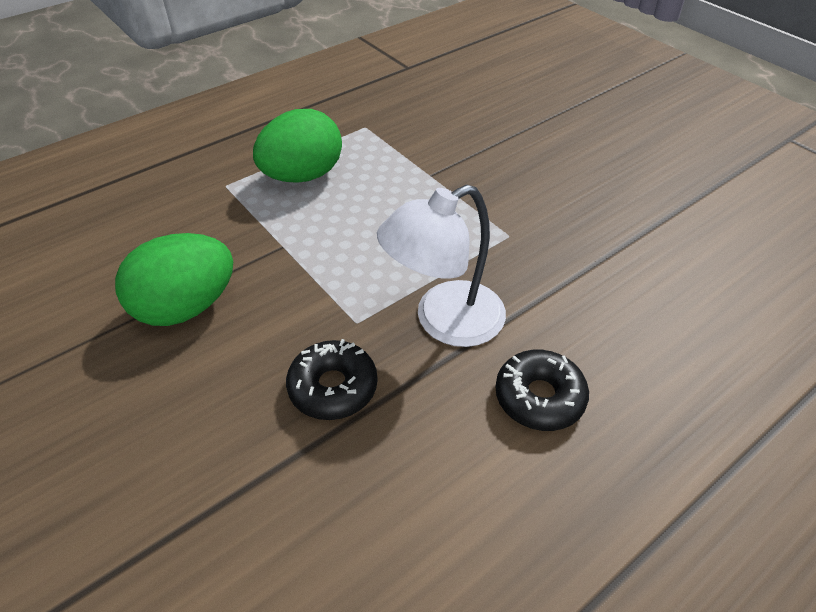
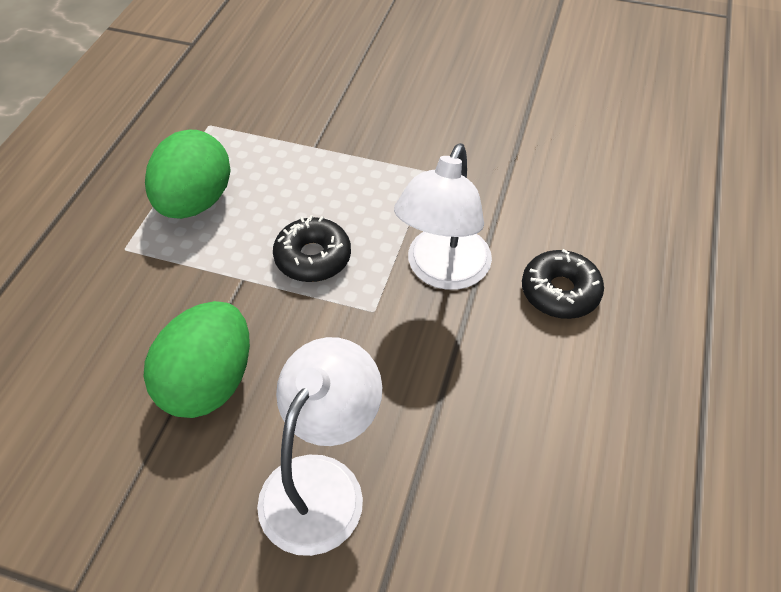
camera: 35 degrees left, 5 degrees up
black donut [286,339,378,420] -> black donut moved to [273,215,351,282]
none -> white lamp [257,337,382,556]

